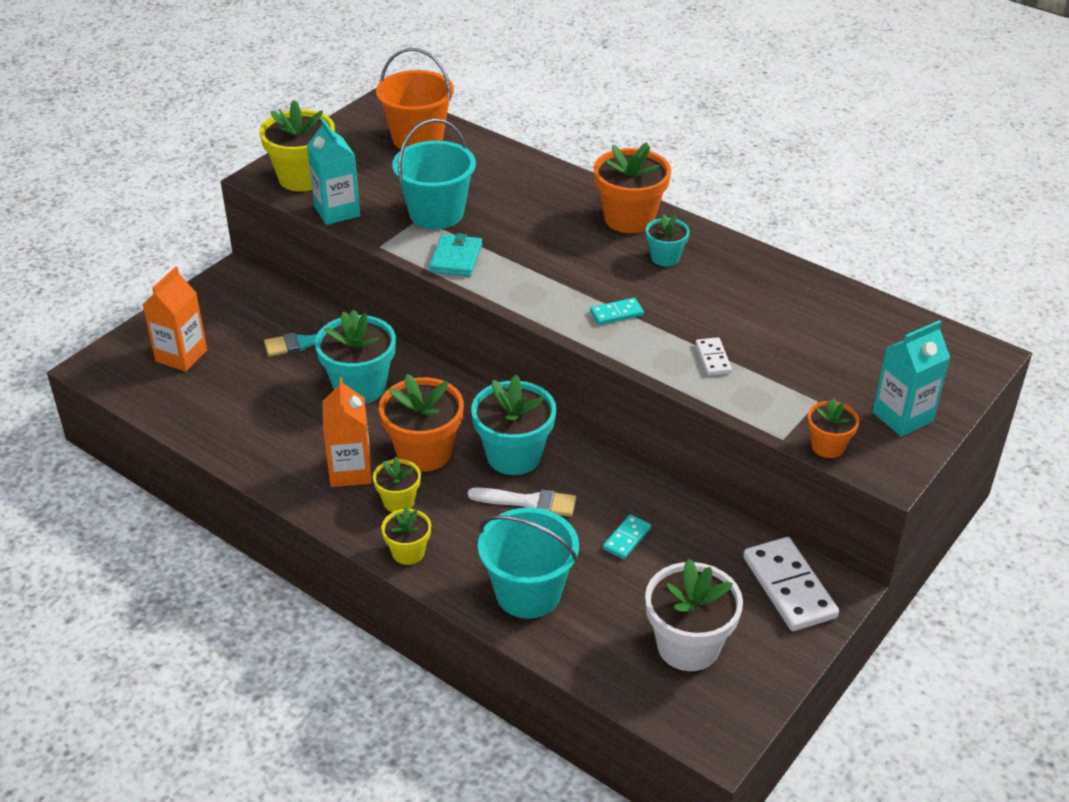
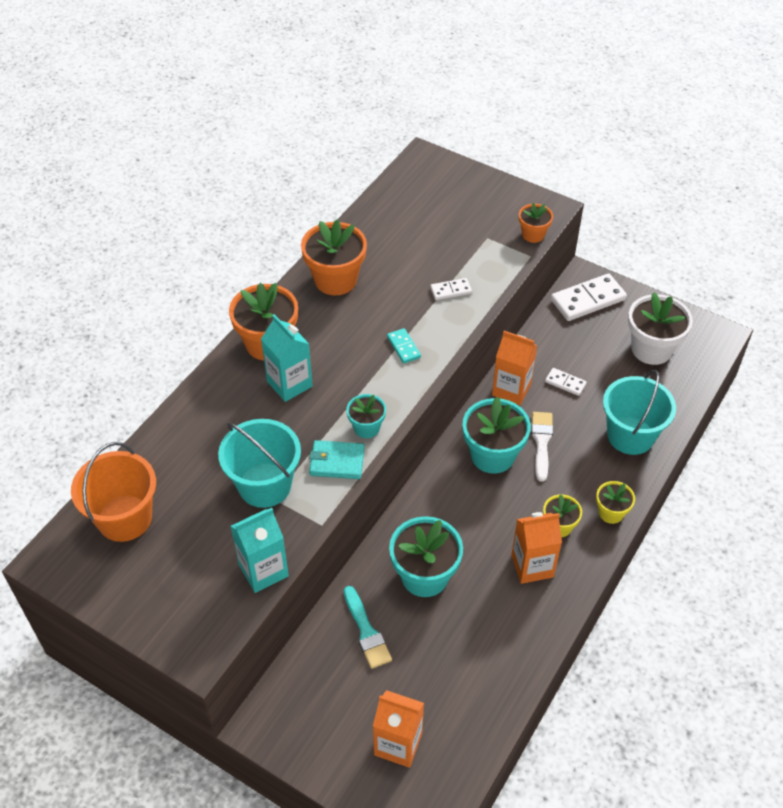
camera: 95 degrees left, 10 degrees up
yellow flower pot [260,100,335,192] -> none
orange flower pot [379,374,464,472] -> orange flower pot moved to [301,219,367,295]
turquoise domino [603,515,651,559] -> white domino [545,368,587,396]
turquoise flower pot [646,214,690,266] -> turquoise flower pot moved to [346,394,386,438]
turquoise carton [872,320,950,437] -> turquoise carton moved to [261,314,313,402]
none -> orange carton [492,331,538,405]

